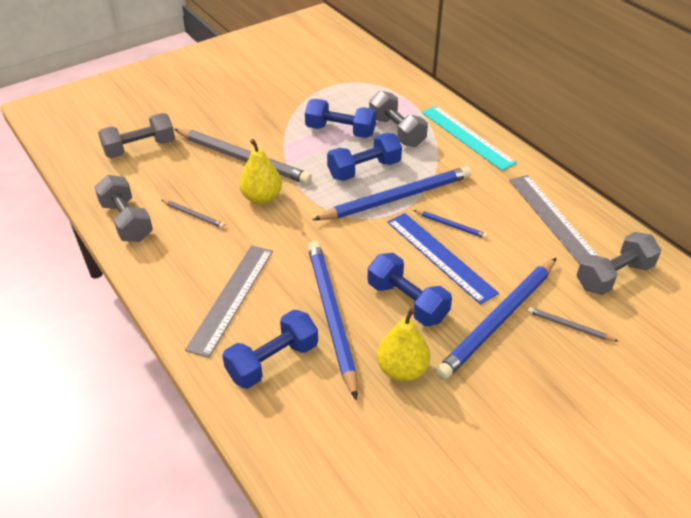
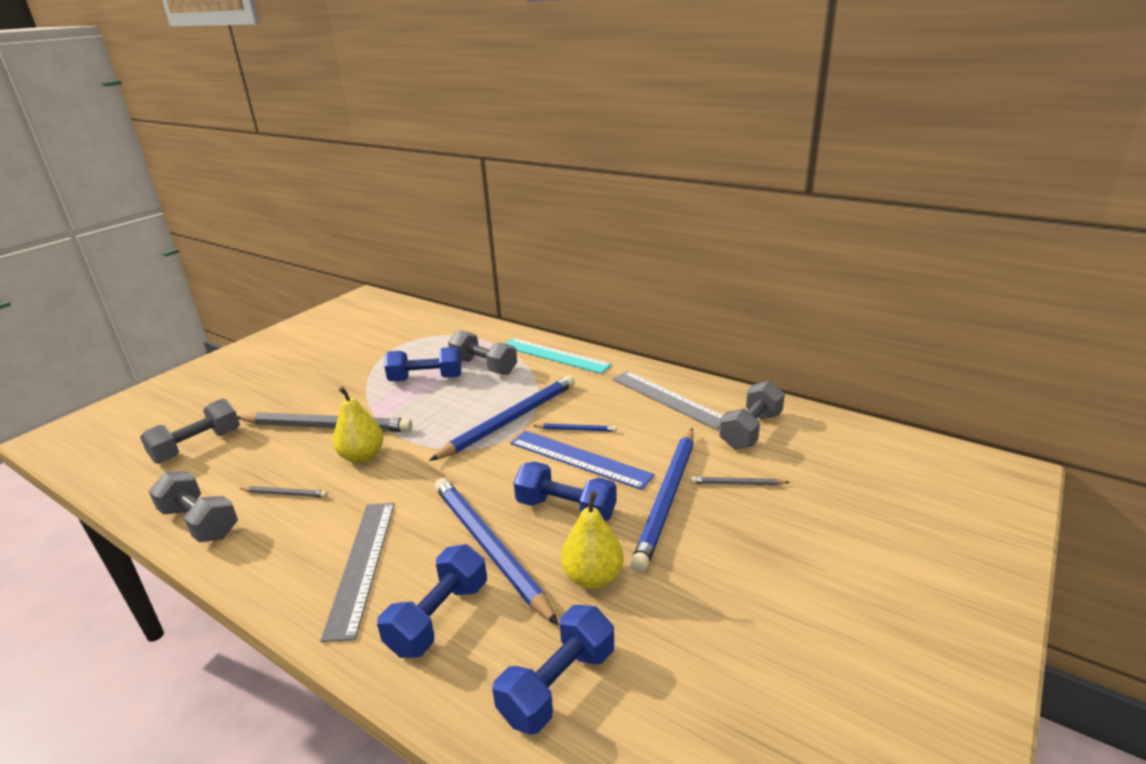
camera: 20 degrees left, 15 degrees down
blue dumbbell [327,133,402,181] -> blue dumbbell moved to [492,605,614,735]

